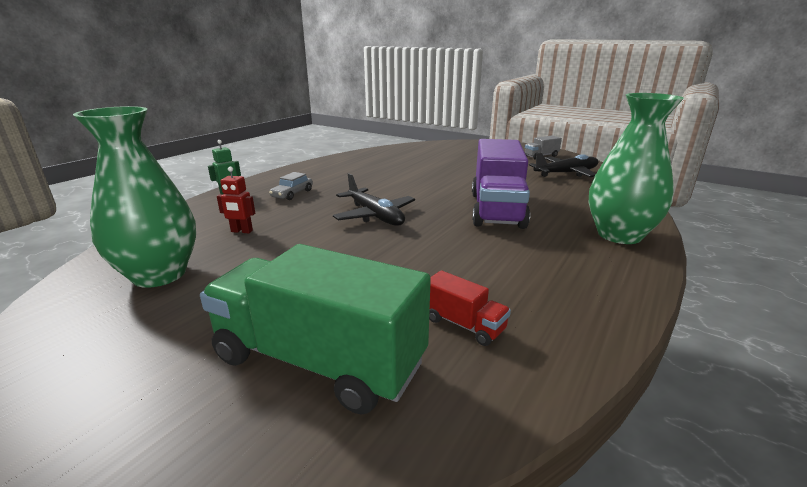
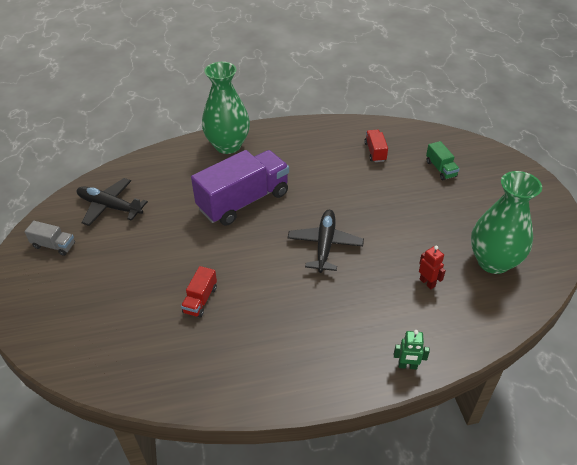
camera: 135 degrees left, 20 degrees up
green truck [200,244,431,414] -> green truck [426,141,459,180], size x0.44
grey car [269,172,313,200] -> none
none -> red truck [181,266,217,318]

